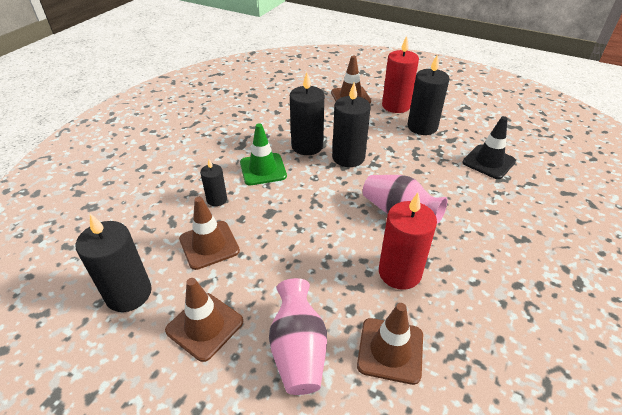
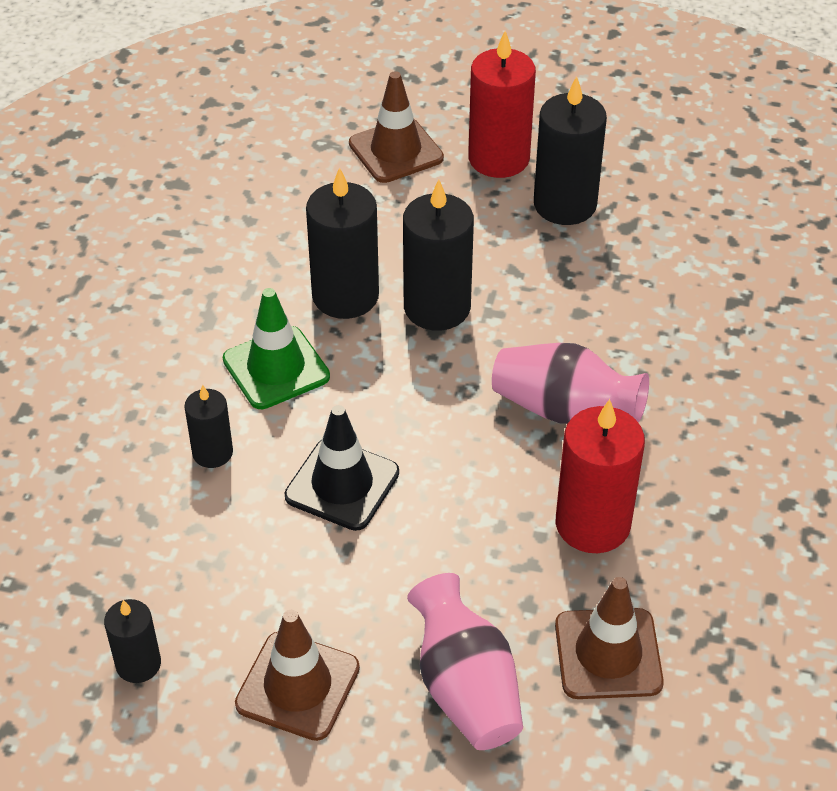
camera: 15 degrees left, 5 degrees up
black candle [76,214,152,312] -> black candle [104,599,161,683], size x0.56
brown traffic cone [179,197,240,270] -> none
black traffic cone [463,116,516,179] -> black traffic cone moved to [284,405,399,531]

